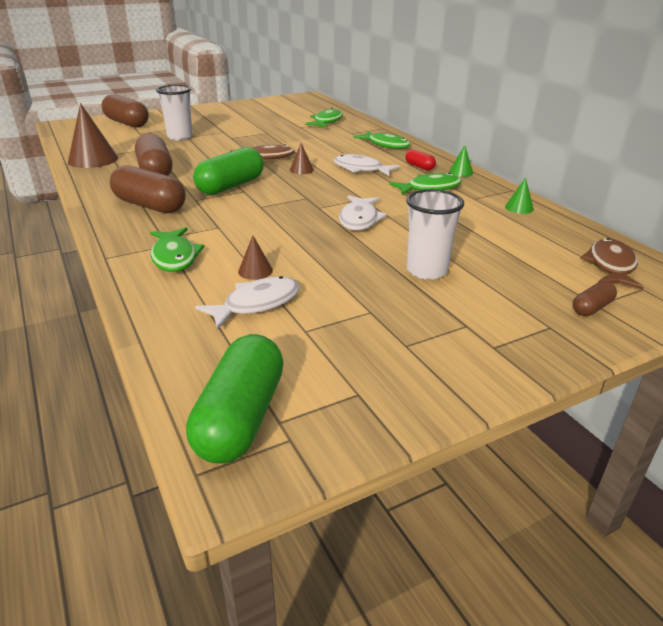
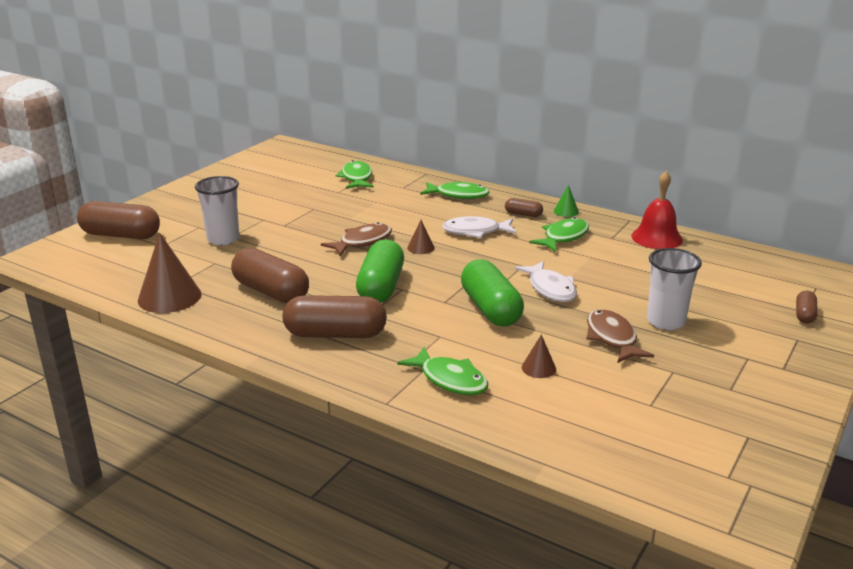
camera: 30 degrees left, 5 degrees down
green capsule [186,334,284,464] -> green capsule moved to [461,259,524,326]
white fish [195,276,300,330] -> none
red capsule [405,149,436,170] -> brown capsule [505,198,543,217]
green cone [505,177,534,214] -> red bell [631,171,683,249]
brown fish [580,238,644,290] -> brown fish moved to [586,309,654,363]

